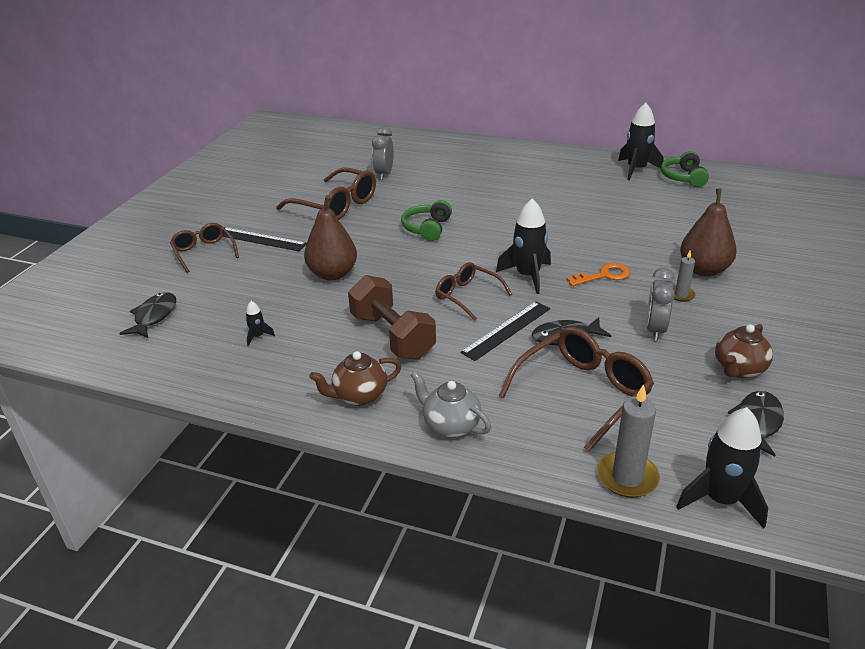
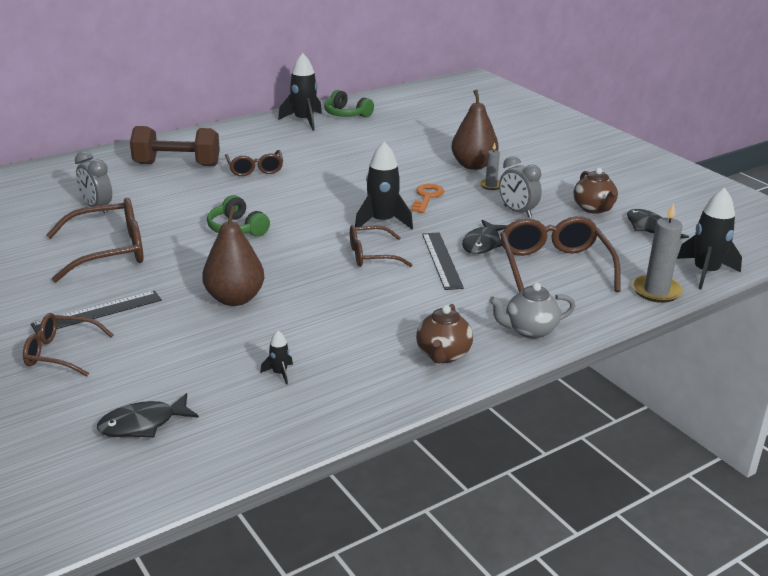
camera: 55 degrees left, 5 degrees down
black fish [119,292,176,338] -> black fish turned 75 degrees counterclockwise [97,393,199,438]
brown dumbbell [348,275,436,360] -> brown dumbbell moved to [130,126,220,166]
none -> brown glasses [225,150,283,176]

